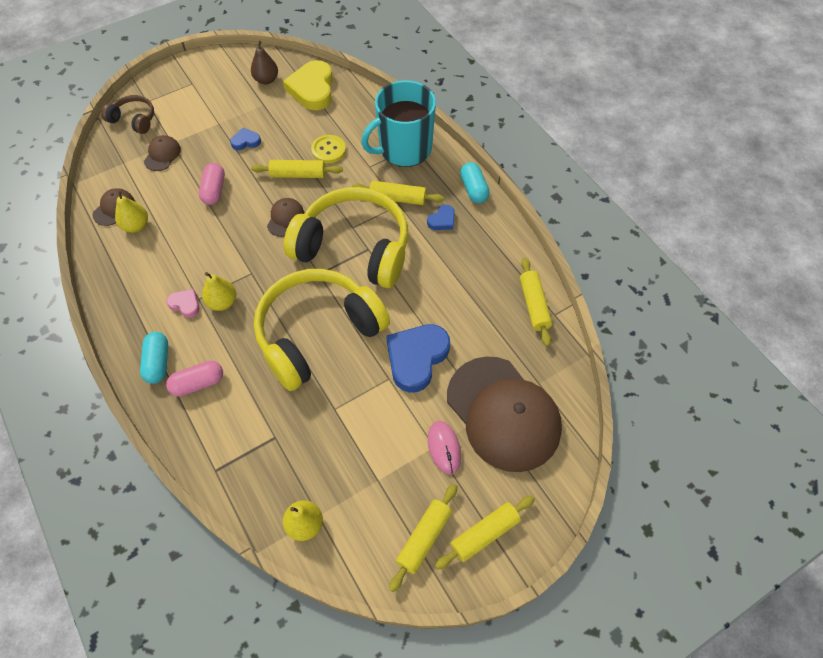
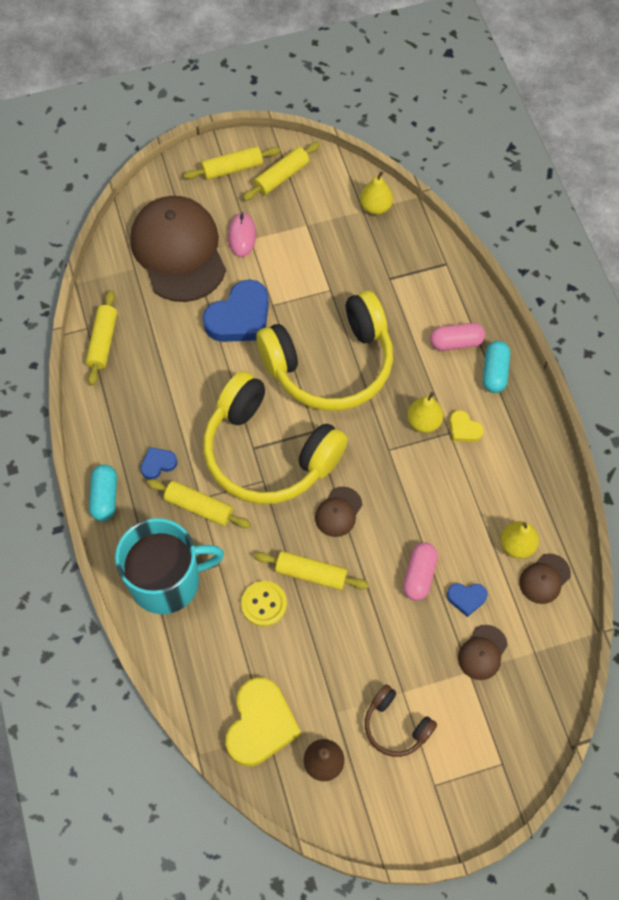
camera: 165 degrees left, 5 degrees up
brown headphones [101,95,154,134] -> brown headphones moved to [365,684,437,757]
pink heart [166,289,199,318] -> yellow heart [449,410,484,442]
blue heart [230,128,261,150] -> blue heart moved to [447,583,488,617]

